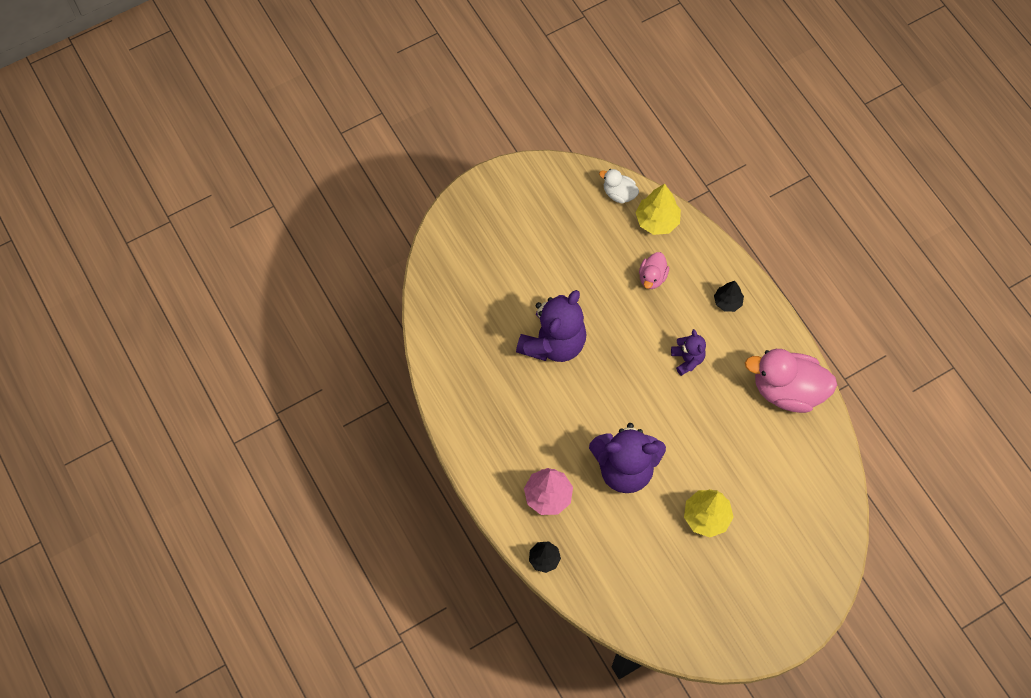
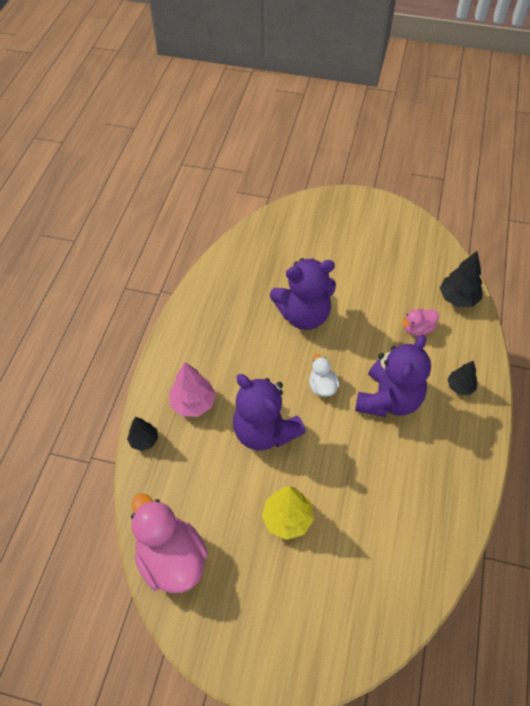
camera: 45 degrees right, 10 degrees down
white duck [599,169,639,204] -> white duck moved to [309,354,339,397]
yellow tree [636,184,681,235] -> black tree [440,251,483,307]
purple teddy bear [671,329,706,376] -> purple teddy bear [355,335,431,417], size x2.00
pink duck [745,349,837,413] -> pink duck moved to [131,493,208,593]

